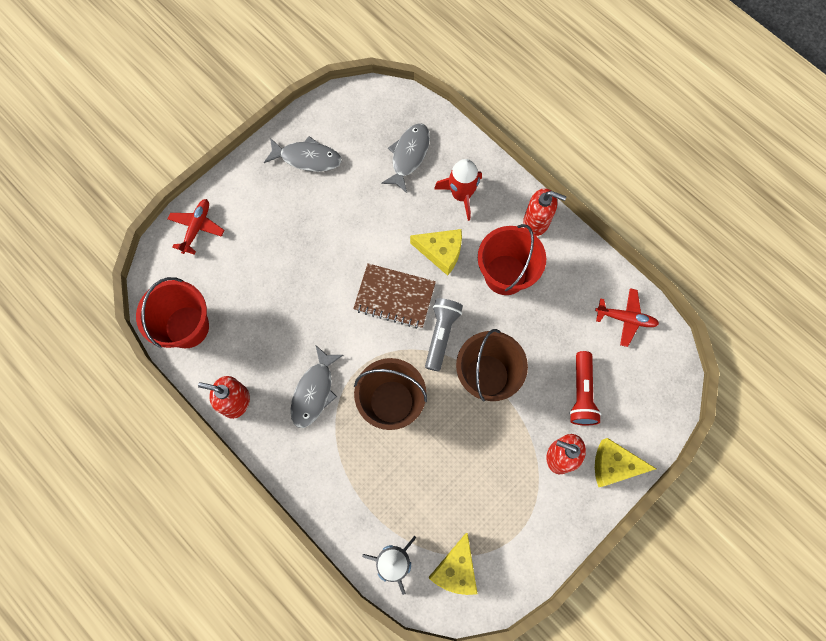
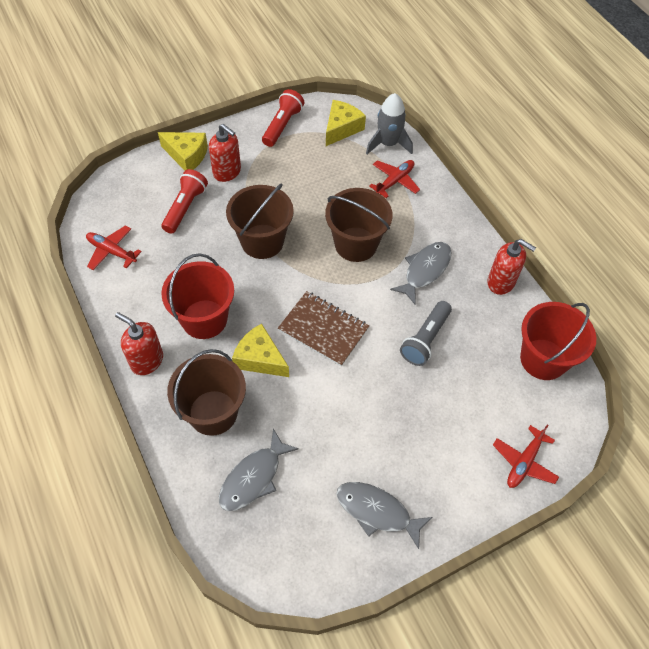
camera: 165 degrees left, 15 degrees down
grey flashlight [425,298,463,372] -> grey flashlight moved to [400,301,452,366]
red rocket [434,159,482,221] -> brown bucket [167,349,246,436]
none -> red flashlight [262,89,304,147]
none -> red plane [369,160,420,198]

